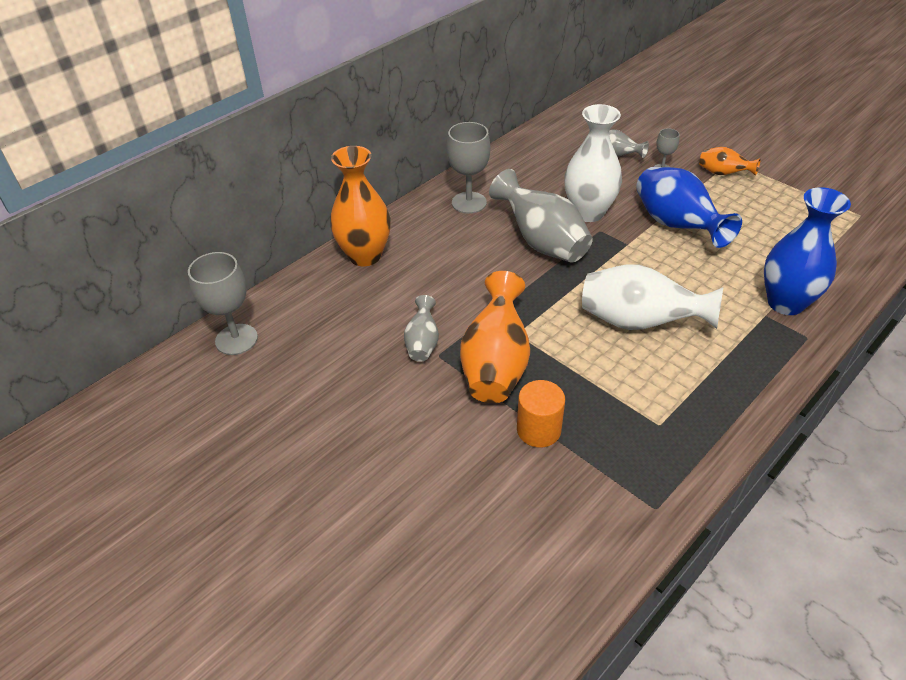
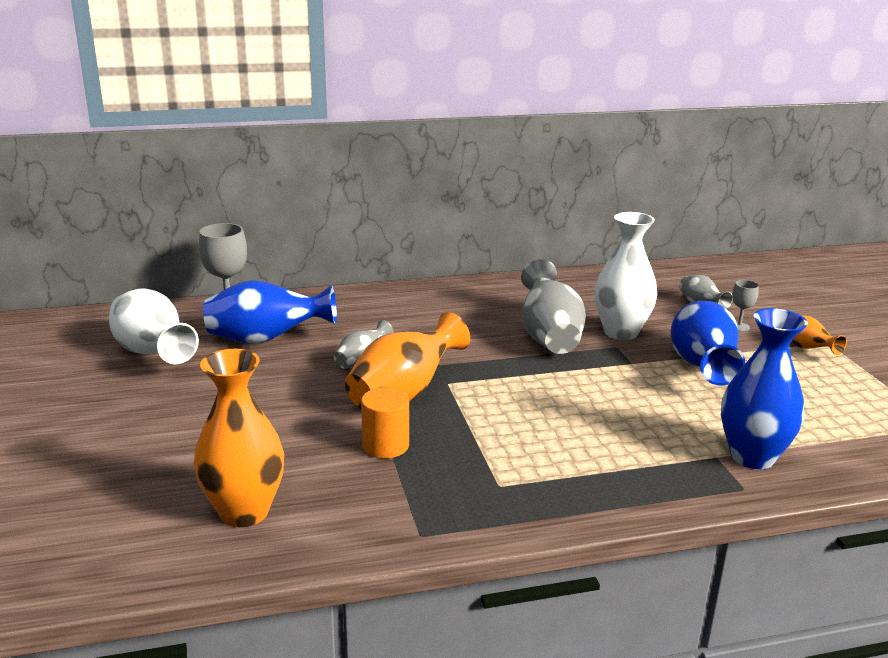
camera: 30 degrees right, 20 degrees down
orange vase [330,146,391,266] -> orange vase moved to [194,349,284,527]
grey goblet [447,122,490,214] -> none
white vase [582,264,723,330] -> white vase moved to [109,289,199,364]
none -> blue vase [203,280,337,344]

